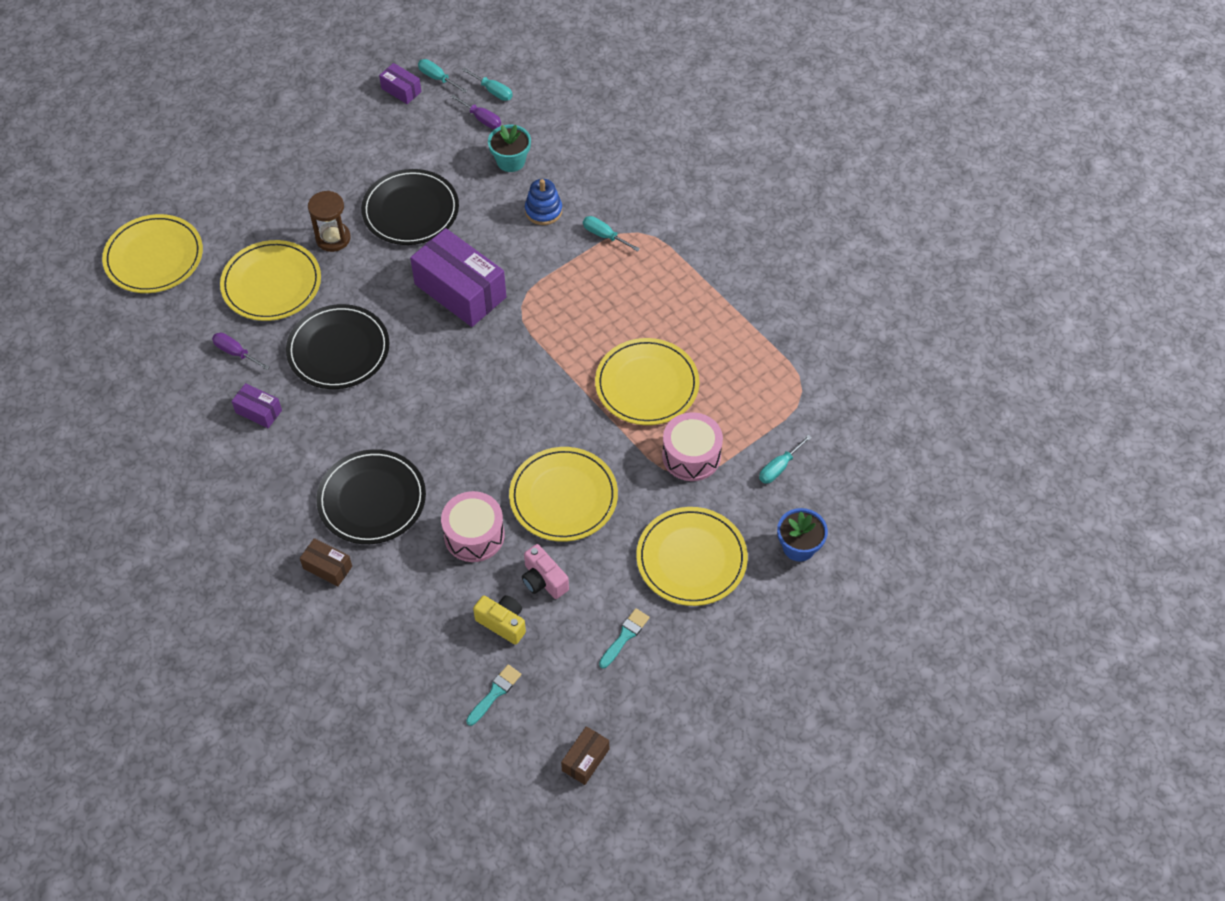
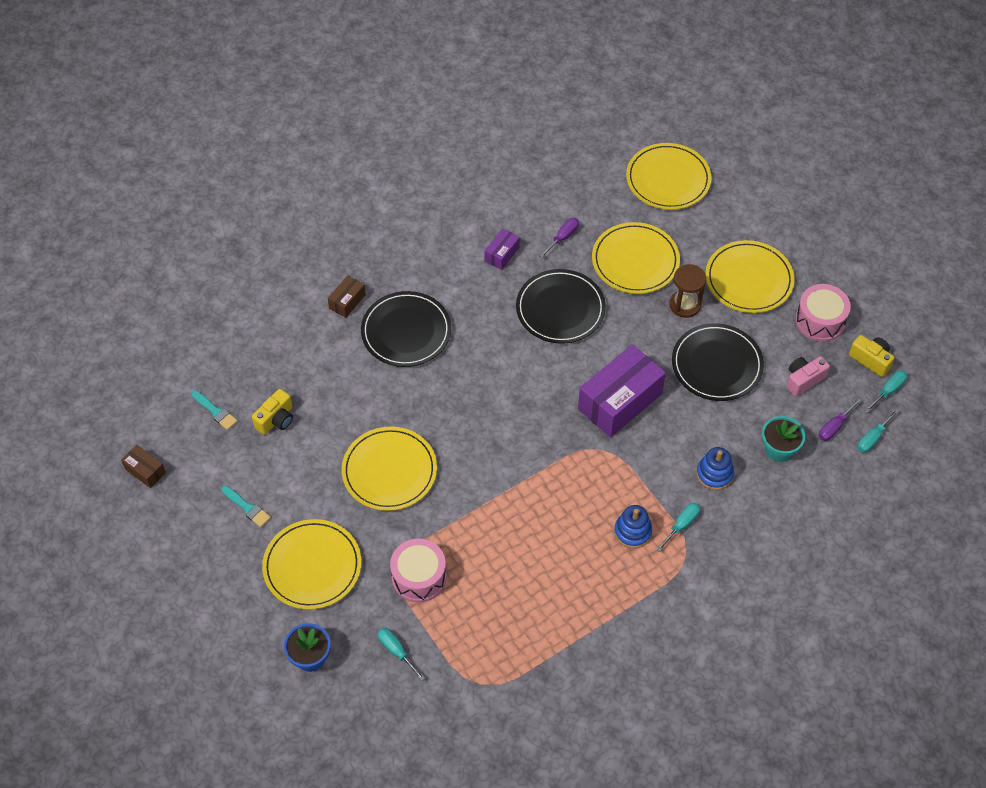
camera: 95 degrees right, 0 degrees up
purple box [379,63,421,104] -> yellow camera [849,335,894,377]
pink drum [441,491,505,562] -> pink drum moved to [795,284,851,342]
pink camera [522,544,569,599] -> pink camera moved to [786,356,830,397]
yellow plate [595,338,699,425] -> yellow plate moved to [705,240,795,313]
none -> blue stacking toy [614,505,652,548]

